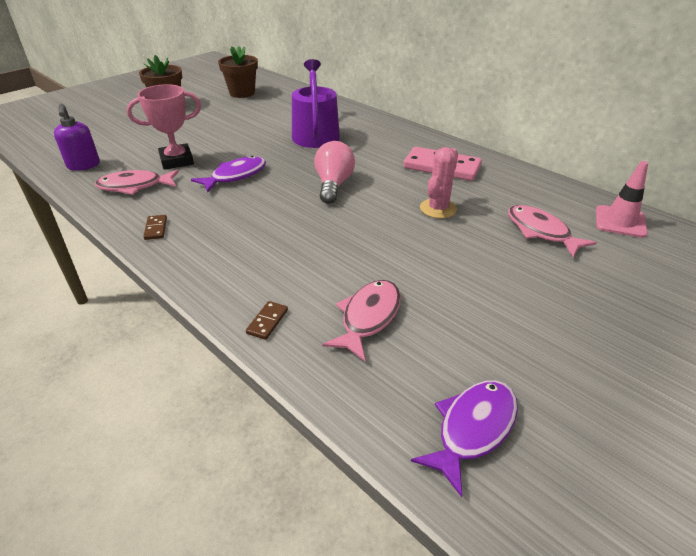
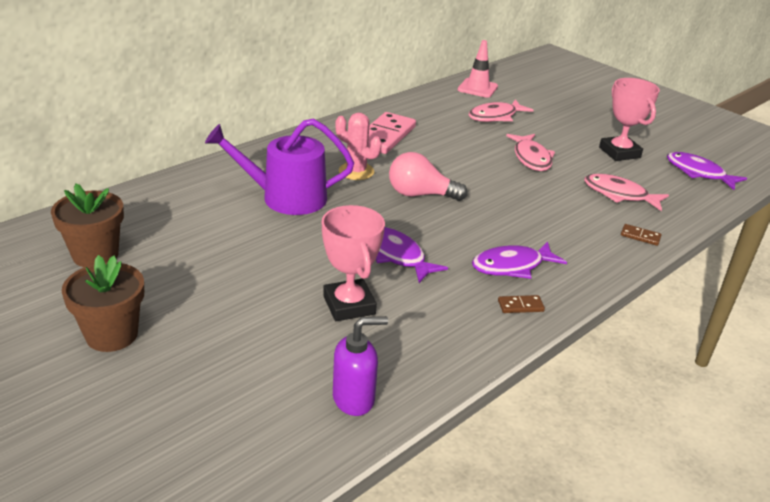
camera: 90 degrees left, 5 degrees down
pink fish [95,170,179,195] -> pink fish moved to [506,134,555,171]
pink cactus [420,147,458,219] -> pink cactus moved to [336,112,382,180]
none -> purple fish [472,241,567,279]
none -> pink trophy [599,78,660,161]

